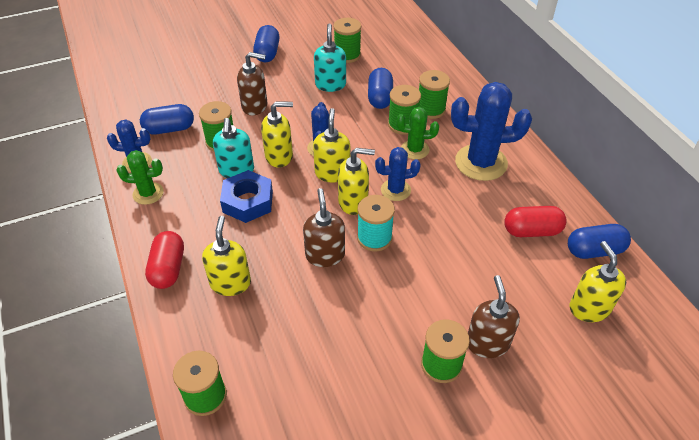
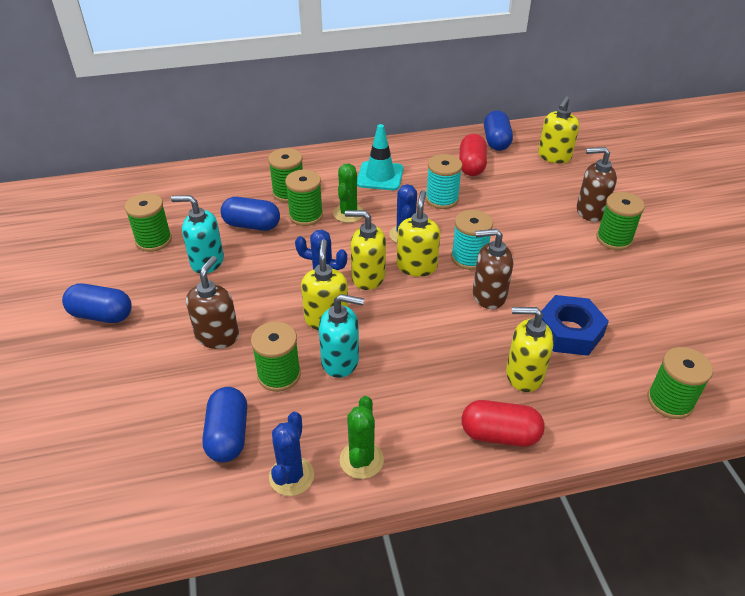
camera: 80 degrees left, 5 degrees down
blue nut [220,170,273,223] -> blue nut moved to [541,295,609,356]
blue cactus [451,82,532,181] -> turquoise traffic cone [357,124,404,190]
yellow soap dispenser [570,241,627,322] -> yellow soap dispenser turned 60 degrees counterclockwise [538,96,579,164]
none -> turquoise spool [426,154,463,209]

